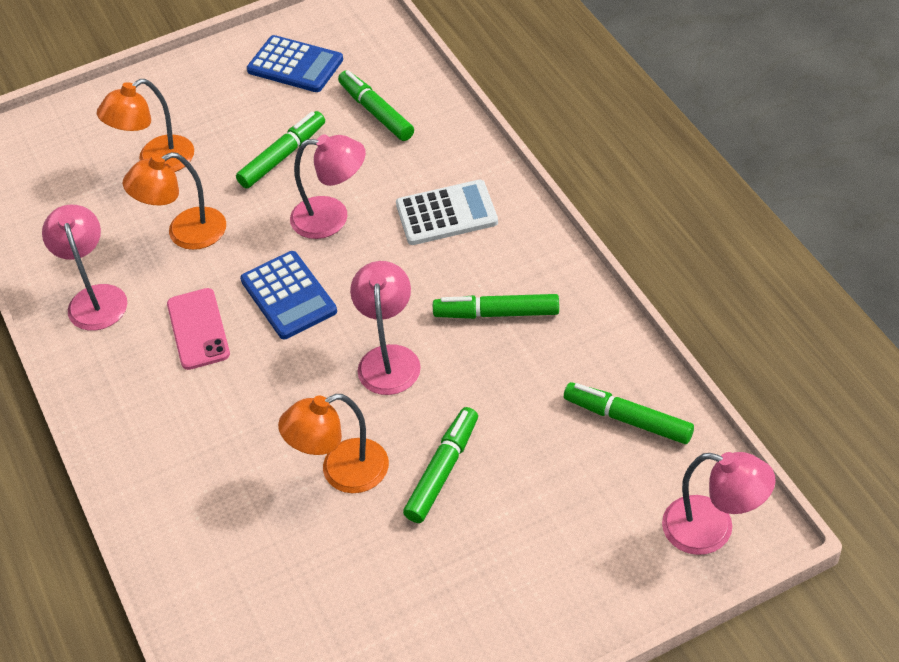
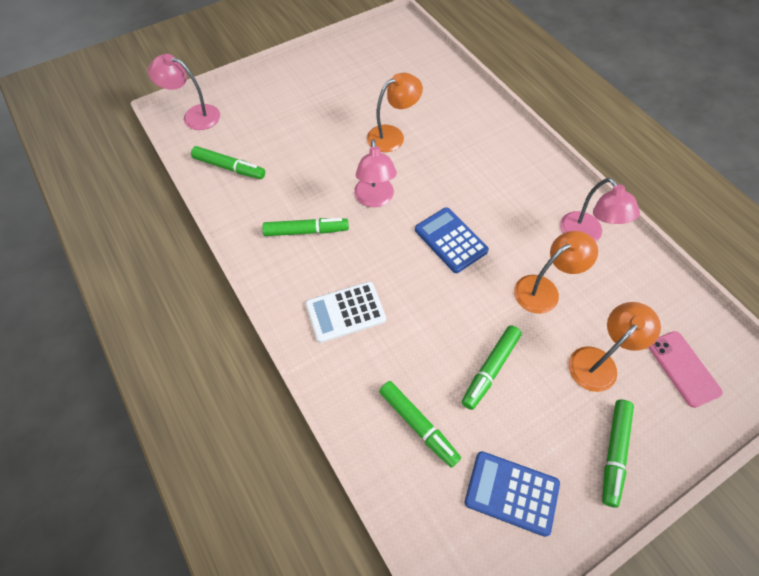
camera: 170 degrees right, 10 degrees up
pink phone [167,288,230,370] -> pink phone moved to [648,331,723,408]
pink lamp [290,134,366,239] -> none
green marker [403,407,478,523] -> green marker moved to [602,400,634,508]

